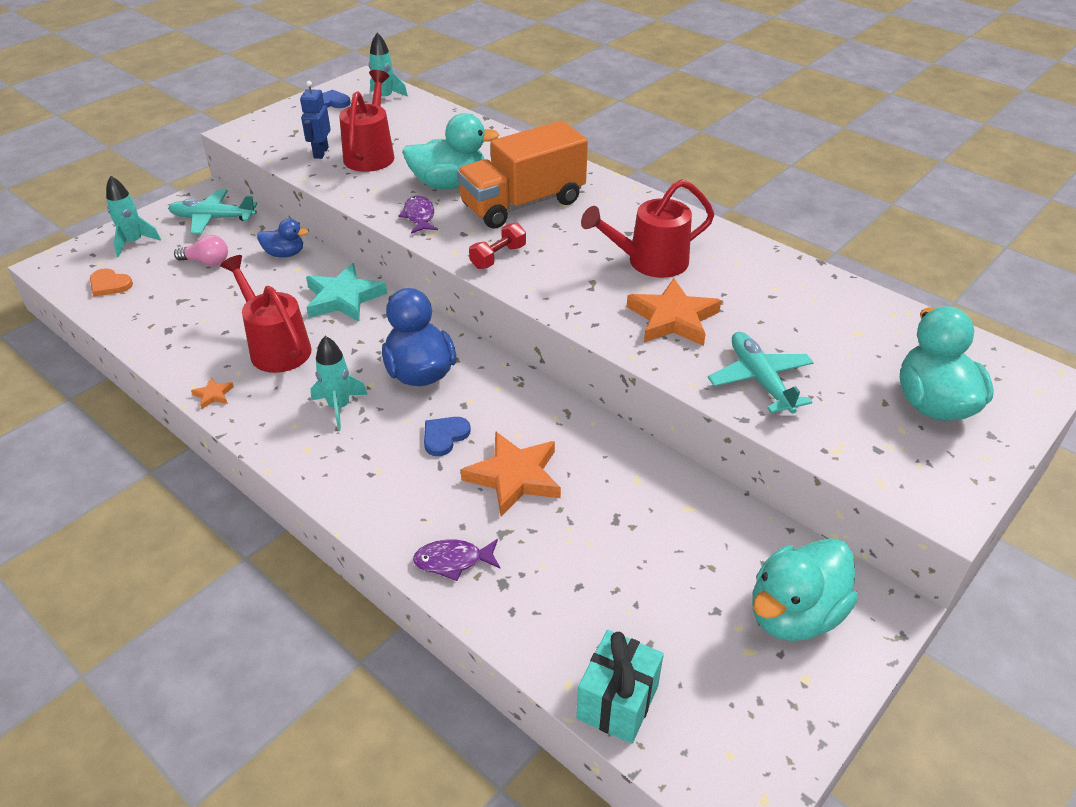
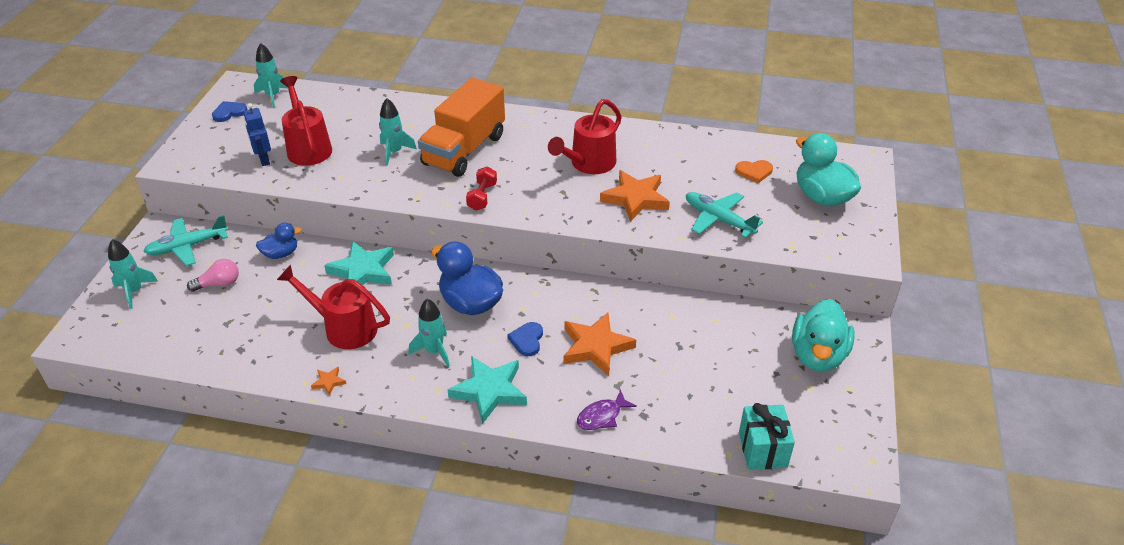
camera: 30 degrees left, 0 degrees up
orange heart [90,268,133,297] -> orange heart moved to [735,160,773,183]
purple fish [398,196,438,234] -> none
turquoise duck [402,113,500,189] -> turquoise rocket [379,98,417,166]
none -> turquoise star [448,356,527,424]

